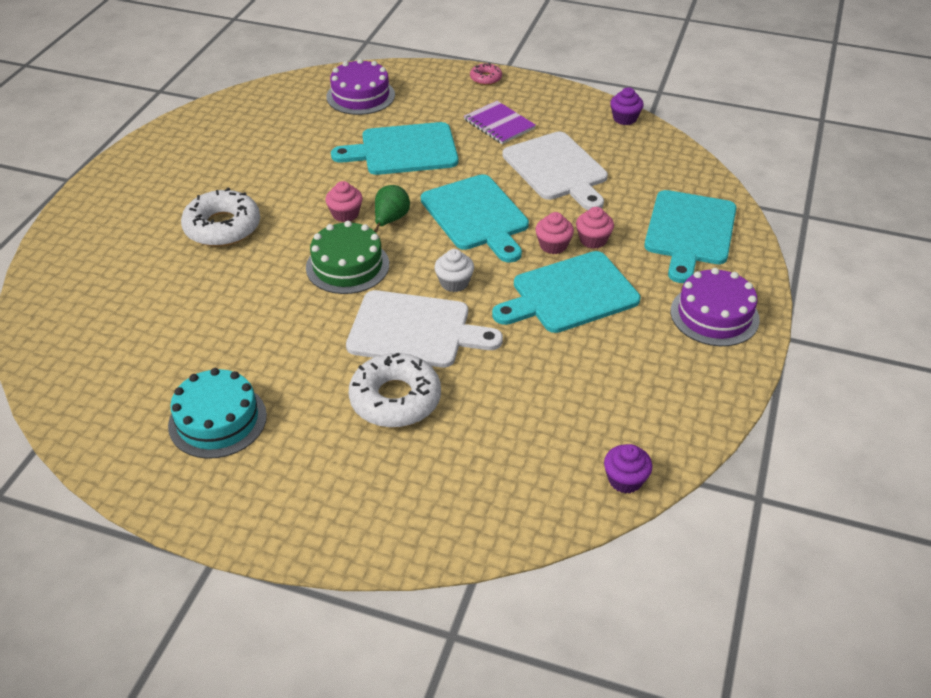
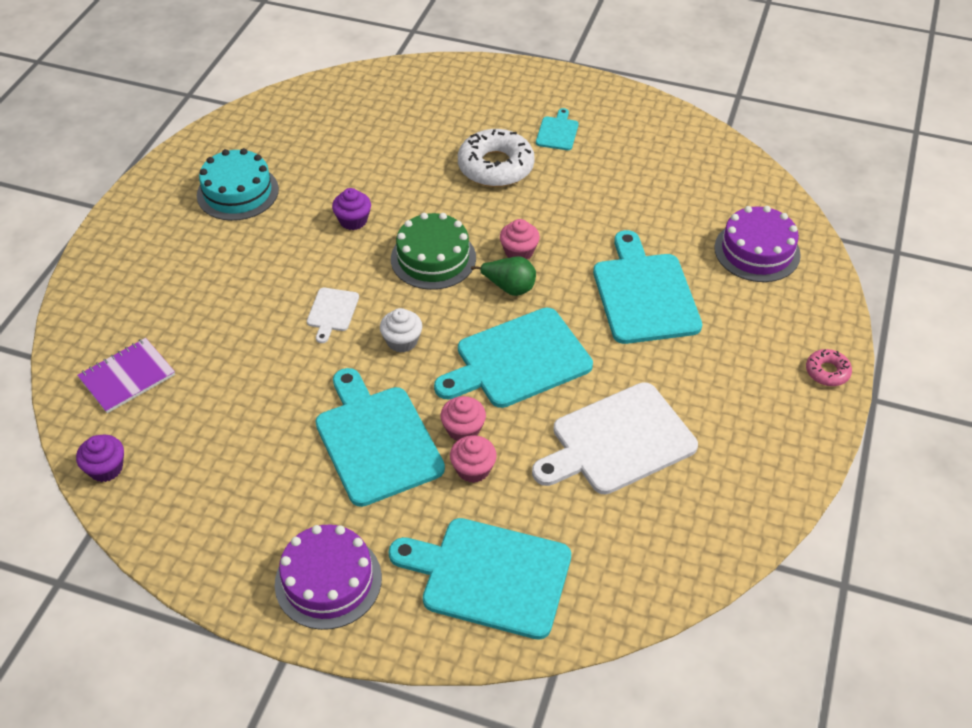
camera: 90 degrees right, 5 degrees up
white cutting board [346,290,503,368] -> white cutting board [307,288,359,343], size x0.47
white donut [349,353,441,428] -> none
purple notebook [464,101,536,144] -> purple notebook moved to [77,338,175,413]
purple cupcake [610,87,644,125] -> purple cupcake moved to [332,188,371,230]
none -> turquoise cutting board [536,108,579,150]

